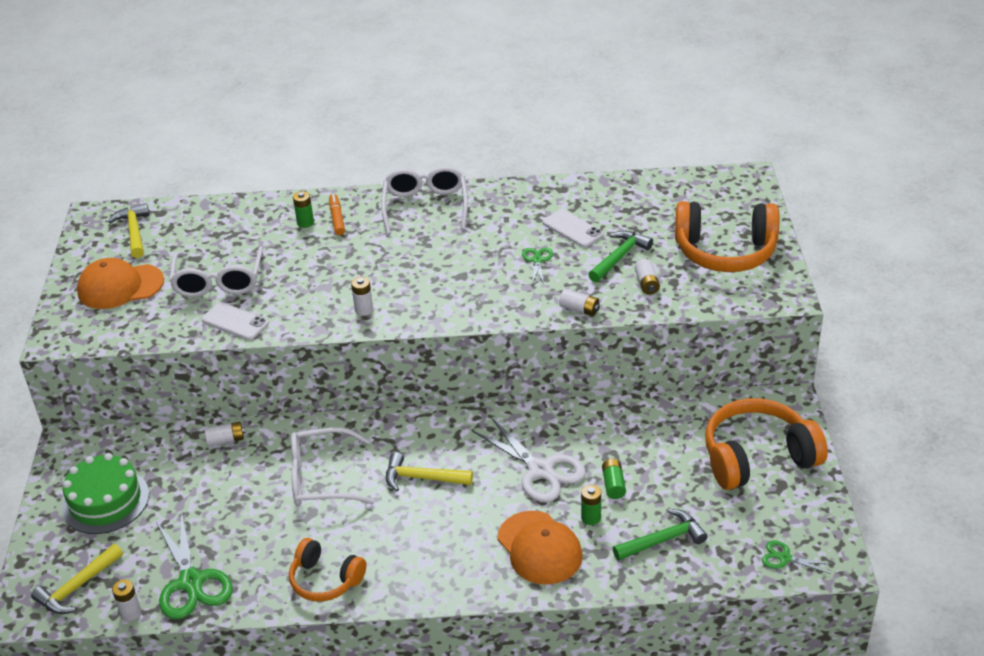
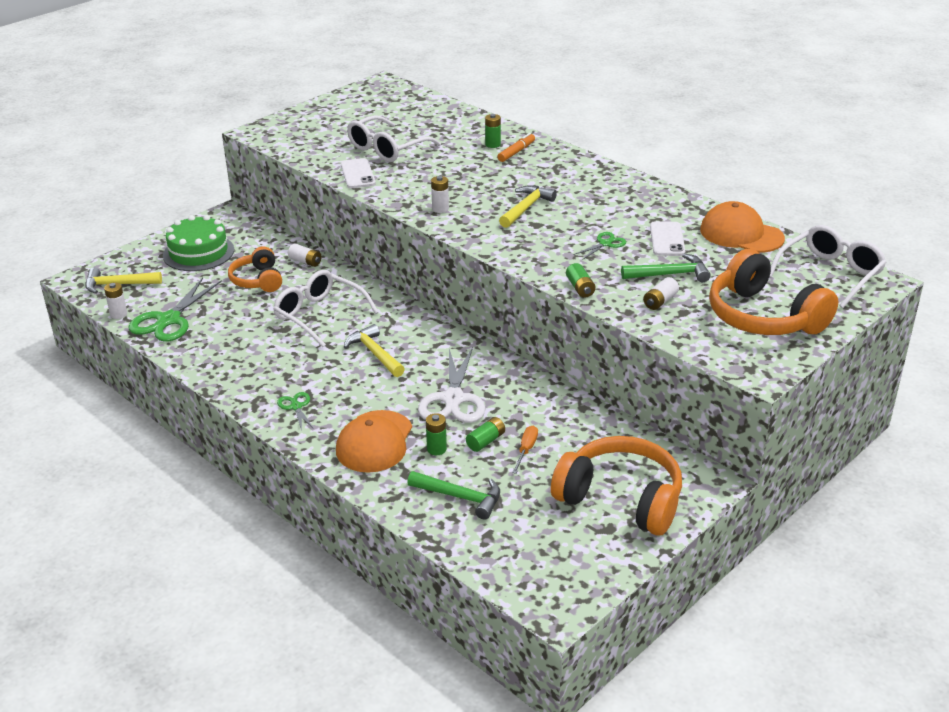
camera: 45 degrees right, 5 degrees down
orange cap [77,258,164,309] -> orange cap moved to [700,201,785,253]
yellow hammer [108,203,149,258] -> yellow hammer moved to [499,185,557,228]
orange headphones [289,538,366,602] -> orange headphones moved to [228,246,282,292]
white glasses [381,166,468,234] -> white glasses moved to [769,225,887,308]
white battery [559,289,600,316] -> green battery [566,263,596,297]
green scissors [762,540,834,574] -> green scissors moved to [277,392,315,431]
none -> orange screwdriver [512,426,538,474]

